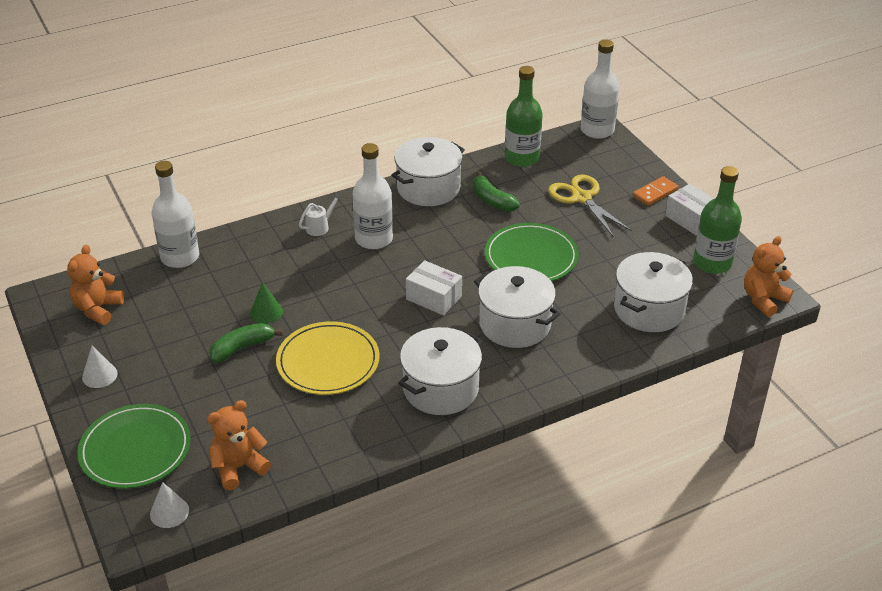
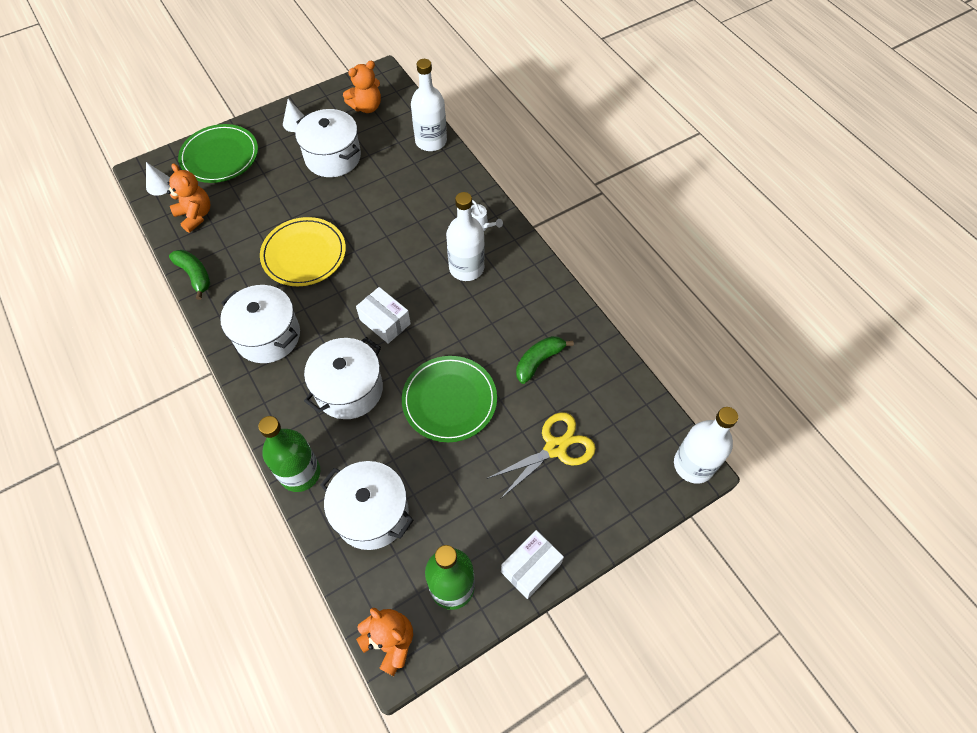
camera: 85 degrees right, 20 degrees up
orange teddy bear [67,245,124,325] -> orange teddy bear turned 135 degrees clockwise [343,61,381,113]
green banana [209,323,283,362] -> green banana moved to [169,250,210,300]
green cone [250,282,283,324] -> none
white pot [391,137,465,206] -> white pot moved to [295,109,361,177]
white box [406,260,462,316] -> white box turned 75 degrees counterclockwise [356,287,411,344]
green bottle [505,66,543,167] -> green bottle moved to [258,416,320,492]
orange domino [633,176,679,206] -> none

